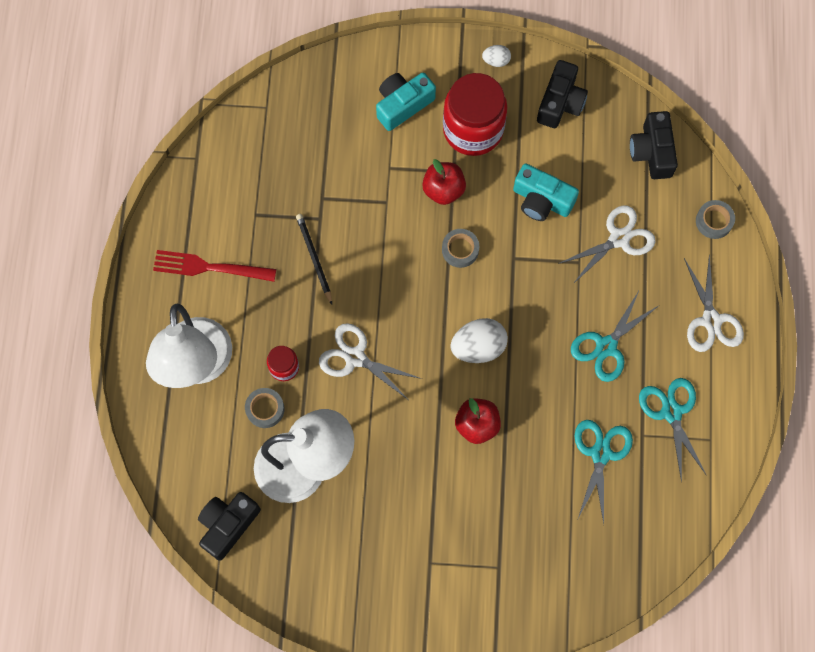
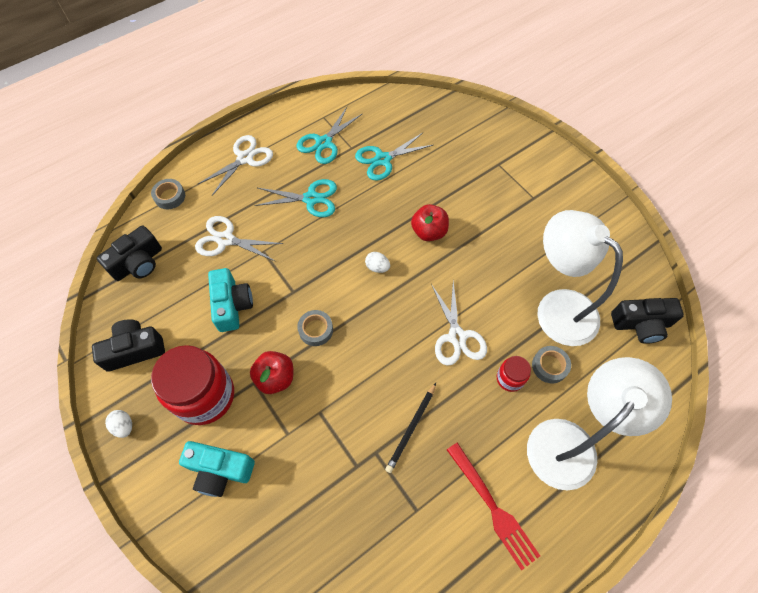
camera: 130 degrees left, 10 degrees down
white egg [450,318,508,363] -> white egg [365,252,390,273], size x0.53

